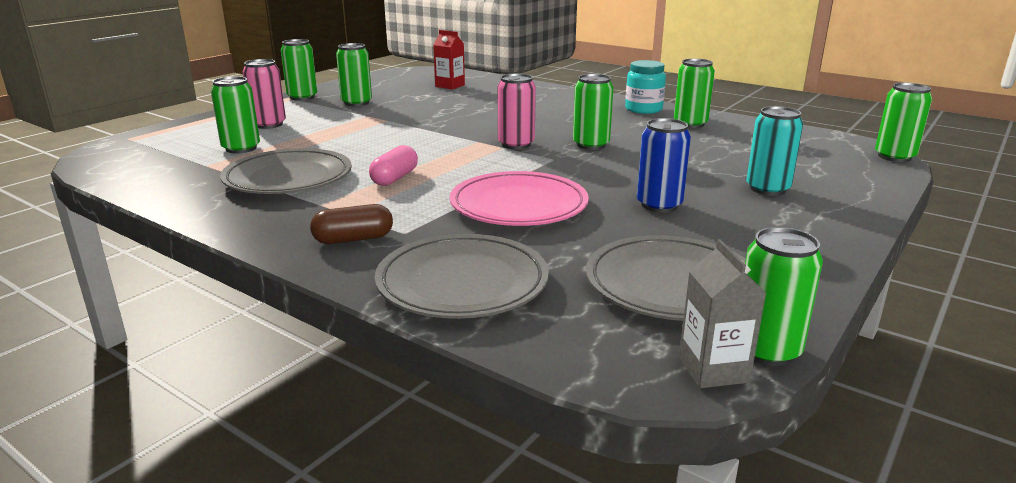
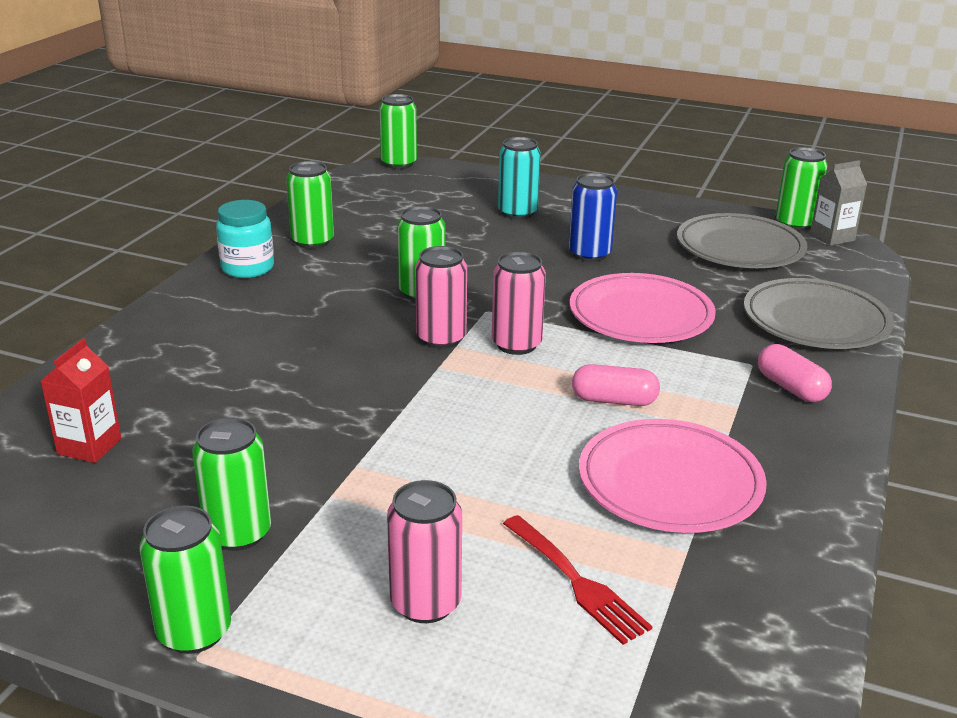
camera: 105 degrees left, 5 degrees up
green can [211,76,260,153] -> red fork [503,515,653,645]
grey plate [220,148,352,194] -> pink plate [579,419,767,533]
brown capsule [310,204,393,244] -> pink capsule [758,344,832,402]
none -> pink can [492,251,546,355]

